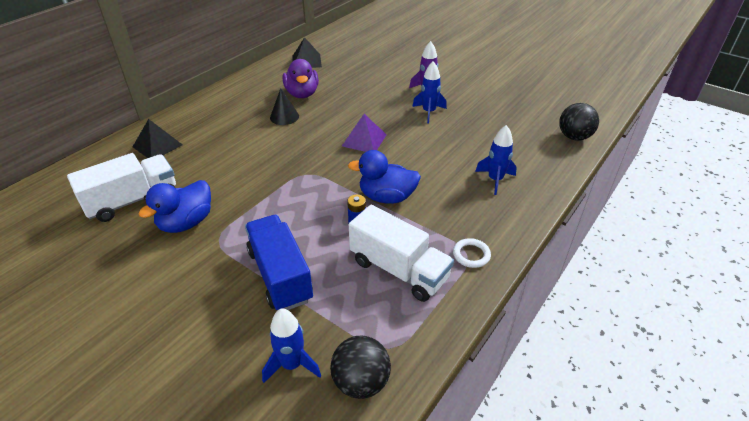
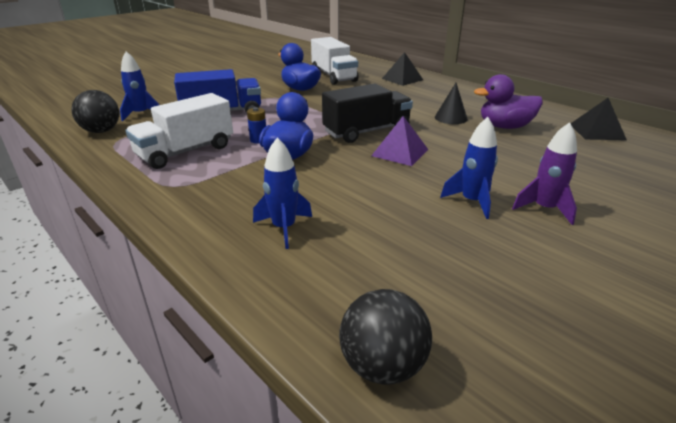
camera: 100 degrees right, 10 degrees down
white ring [453,238,491,268] -> none
none -> black truck [322,83,413,143]

